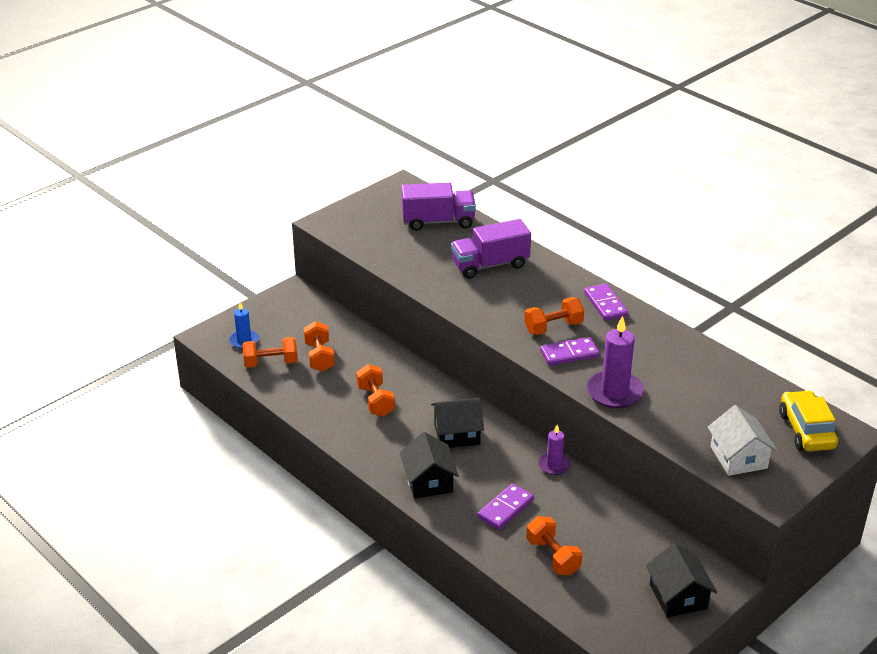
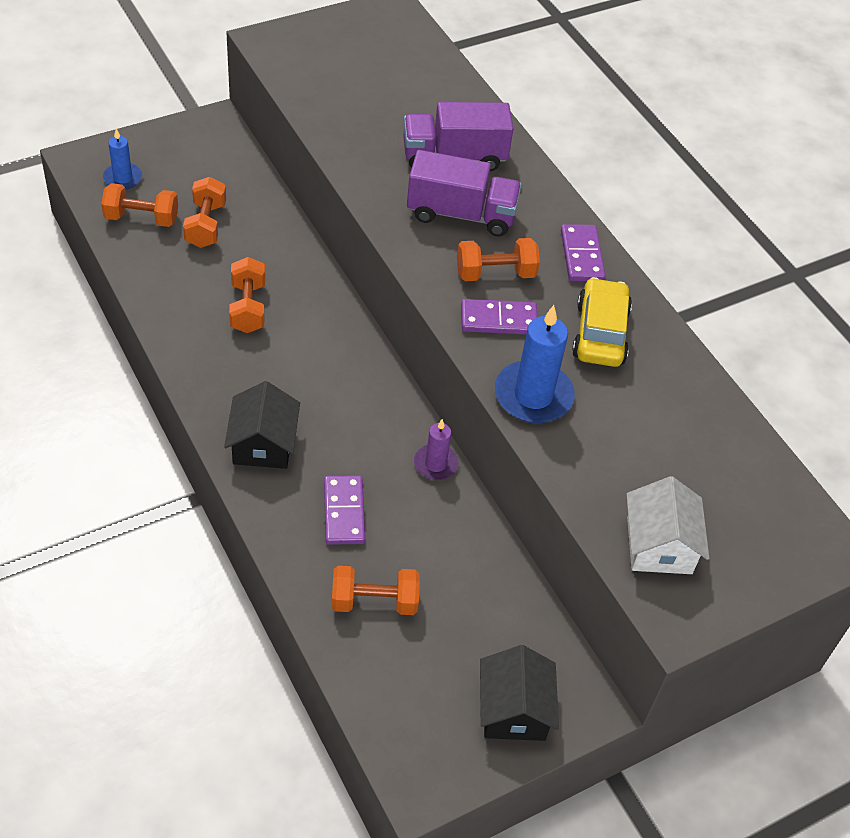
camera: 10 degrees right, 15 degrees up
purple truck [401,182,476,231] -> purple truck moved to [407,150,522,237]
black house [431,398,484,448] -> none
purple domino [477,484,534,530] -> purple domino turned 60 degrees counterclockwise [324,475,365,545]
orange dumbbell [526,516,583,575] -> orange dumbbell turned 75 degrees counterclockwise [332,566,420,615]
purple candle [587,316,644,408] -> blue candle [494,305,575,423]
yellow car [779,390,838,451] -> yellow car moved to [572,277,632,367]

